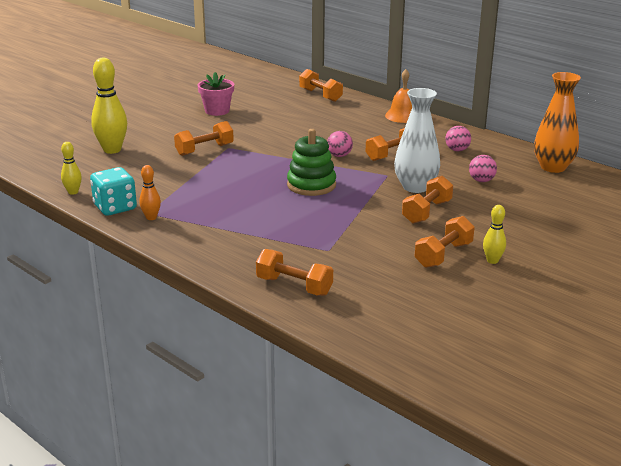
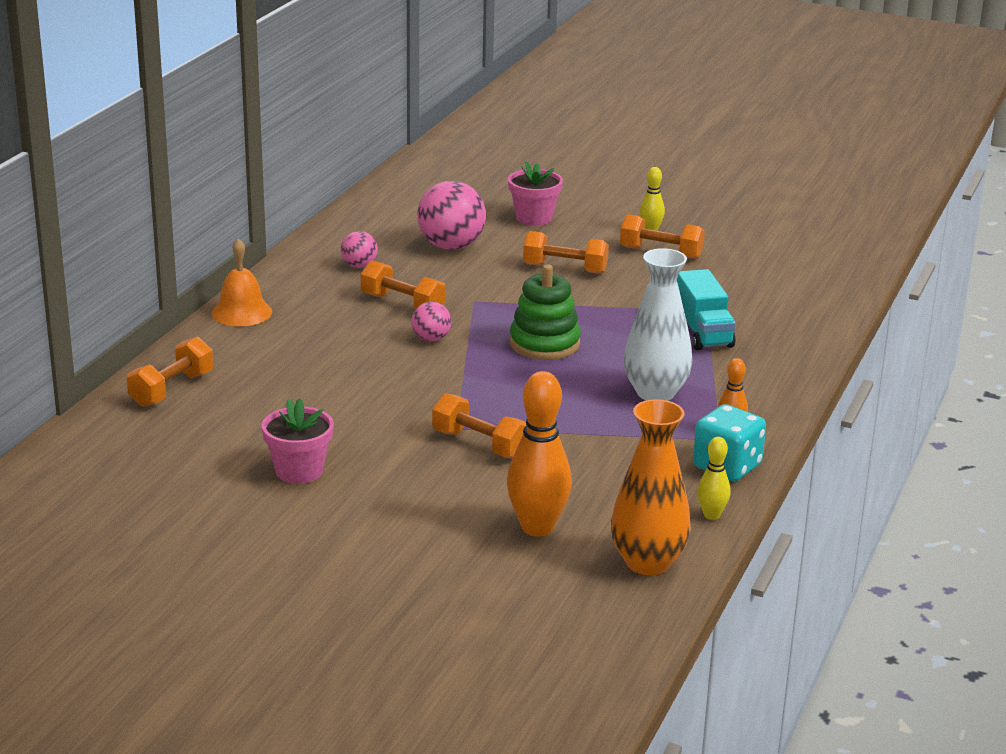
camera: 110 degrees left, 0 degrees up
yellow bowling pin [91,58,127,154] -> orange bowling pin [507,371,572,537]
orange dumbbell [256,249,333,296] -> none
white vase [394,88,440,193] -> white vase moved to [624,248,692,401]
pink ball [469,155,497,182] -> pink ball [417,181,486,250], size x1.90
orange vase [534,72,581,173] -> orange vase moved to [611,399,691,575]
none -> pink flower pot [508,161,563,226]
none -> turquoise truck [677,269,736,350]

